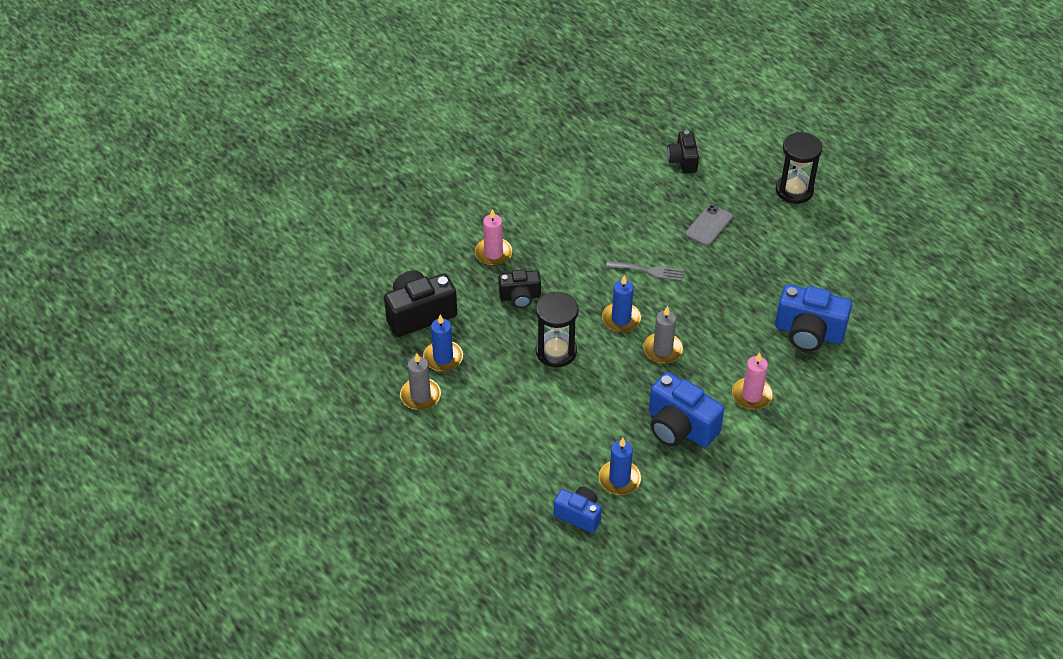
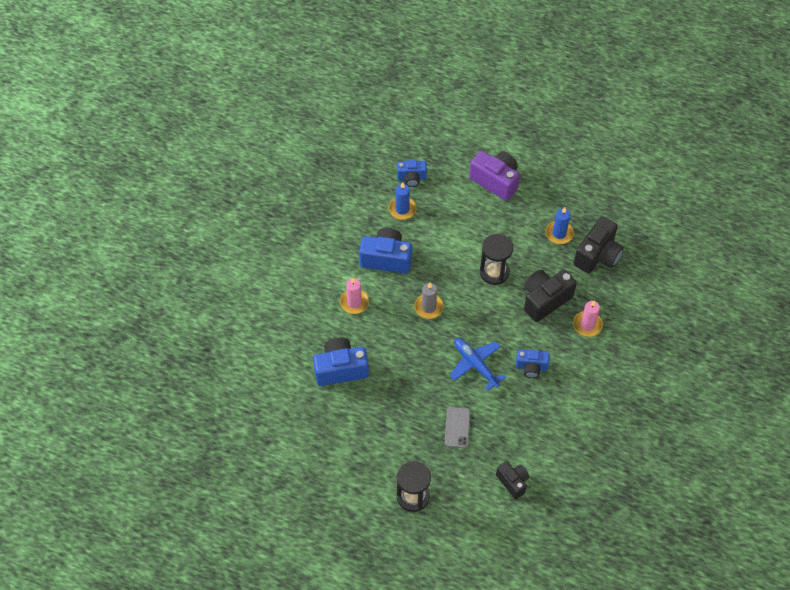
camera: 150 degrees right, 10 degrees up
grey candle [400,353,441,410] -> none
black camera [498,270,541,308] -> black camera [524,270,577,322], size x1.65
blue candle [602,275,641,332] -> none
grey fork [606,261,683,281] -> blue plane [450,338,506,391]
none -> purple camera [469,151,520,201]
none -> blue camera [516,349,550,378]

